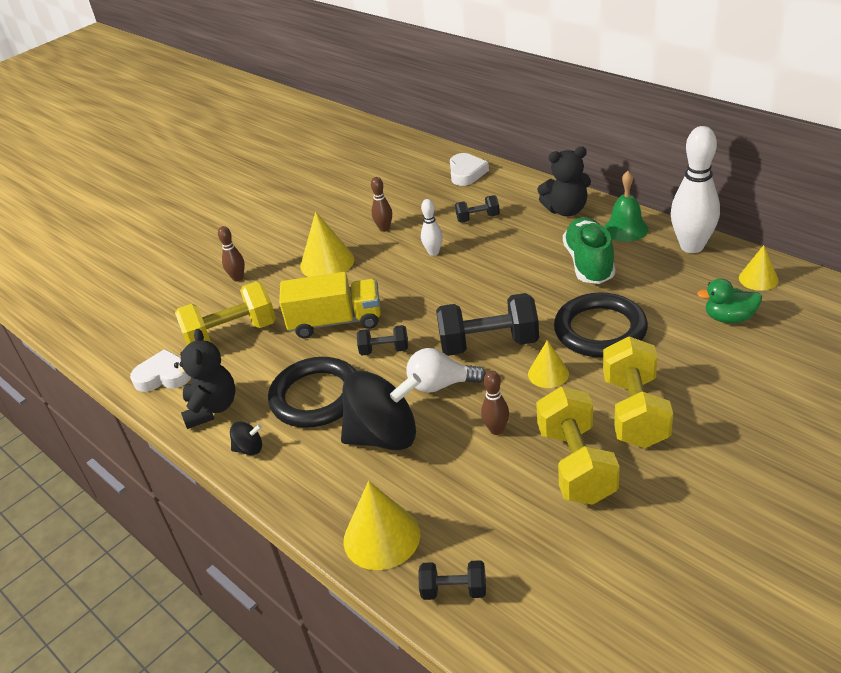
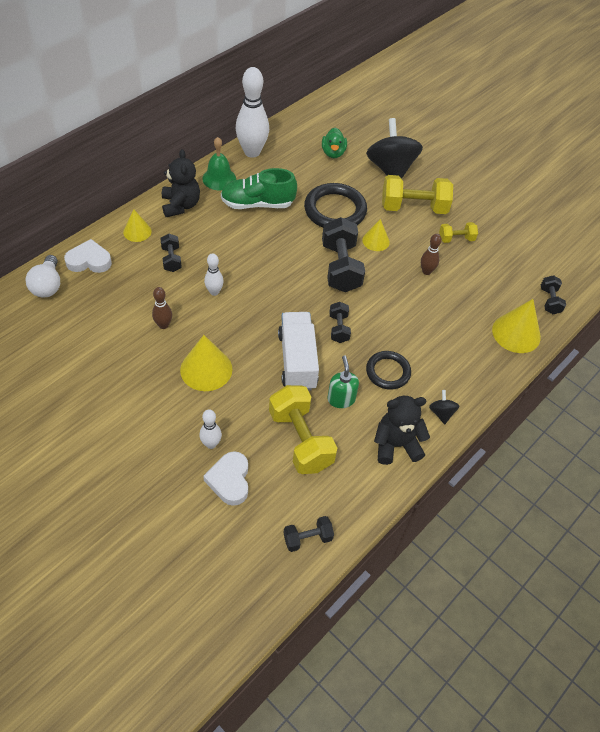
camera: 100 degrees left, 15 degrees up
white heart [130,349,191,392] -> white heart moved to [203,451,248,506]
brown bowling pin [218,226,245,282] -> white bowling pin [200,409,222,449]
black ring [268,357,356,428] -> black ring [366,351,411,390], size x0.62
yellow truck [279,272,381,338] -> white truck [278,312,319,391]
black spinning top [341,371,421,450] -> black spinning top moved to [366,118,423,179]
white light bulb [407,348,486,393] -> white light bulb moved to [25,255,60,298]
yellow dumbbell [536,387,620,505] -> yellow dumbbell [439,222,478,243], size x0.52
yellow cone [739,245,779,291] -> yellow cone moved to [123,209,152,242]
none -> black dumbbell [284,516,334,552]
none -> green soap dispenser [327,355,359,408]

